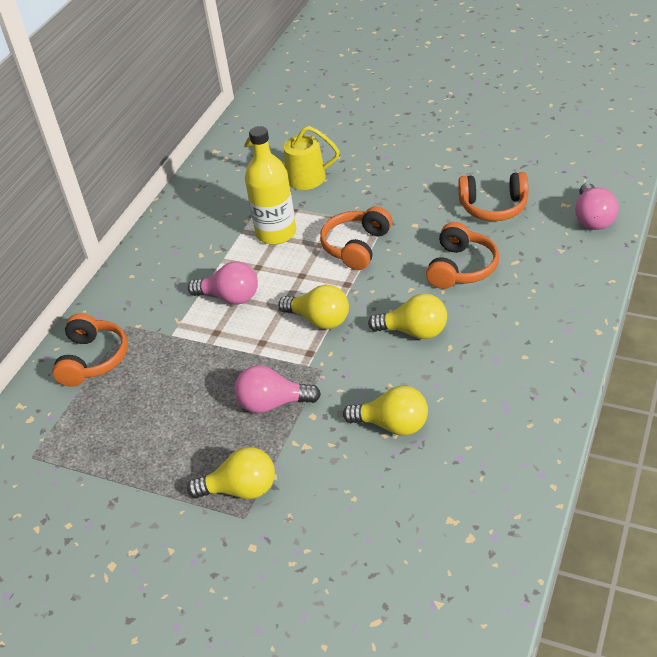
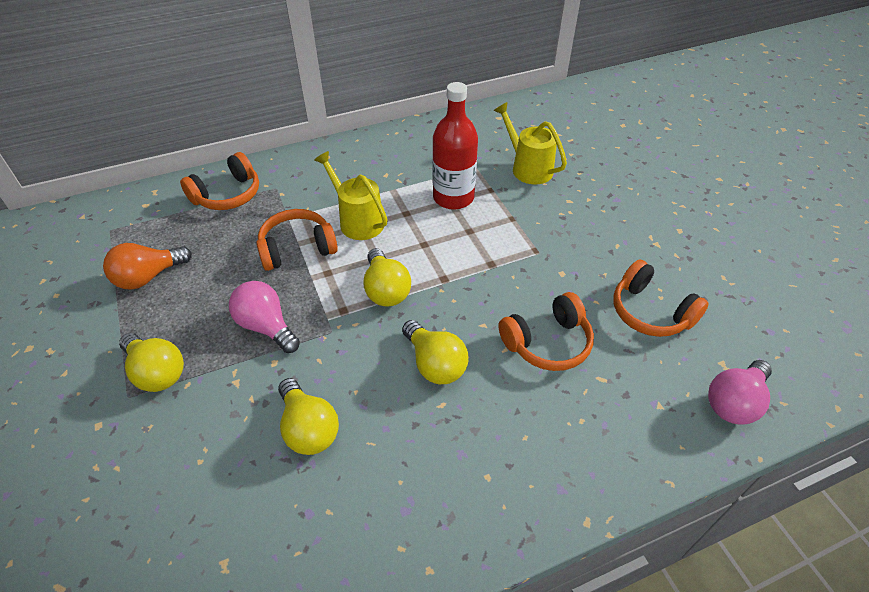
camera: 40 degrees right, 5 degrees up
pink light bulb [188,261,258,304] -> yellow watering can [314,151,388,240]
yellow bottle [245,126,296,245] -> red bottle [432,82,478,210]
orange headphones [320,206,392,270] -> orange headphones moved to [256,209,338,271]
none -> orange light bulb [103,243,192,290]

